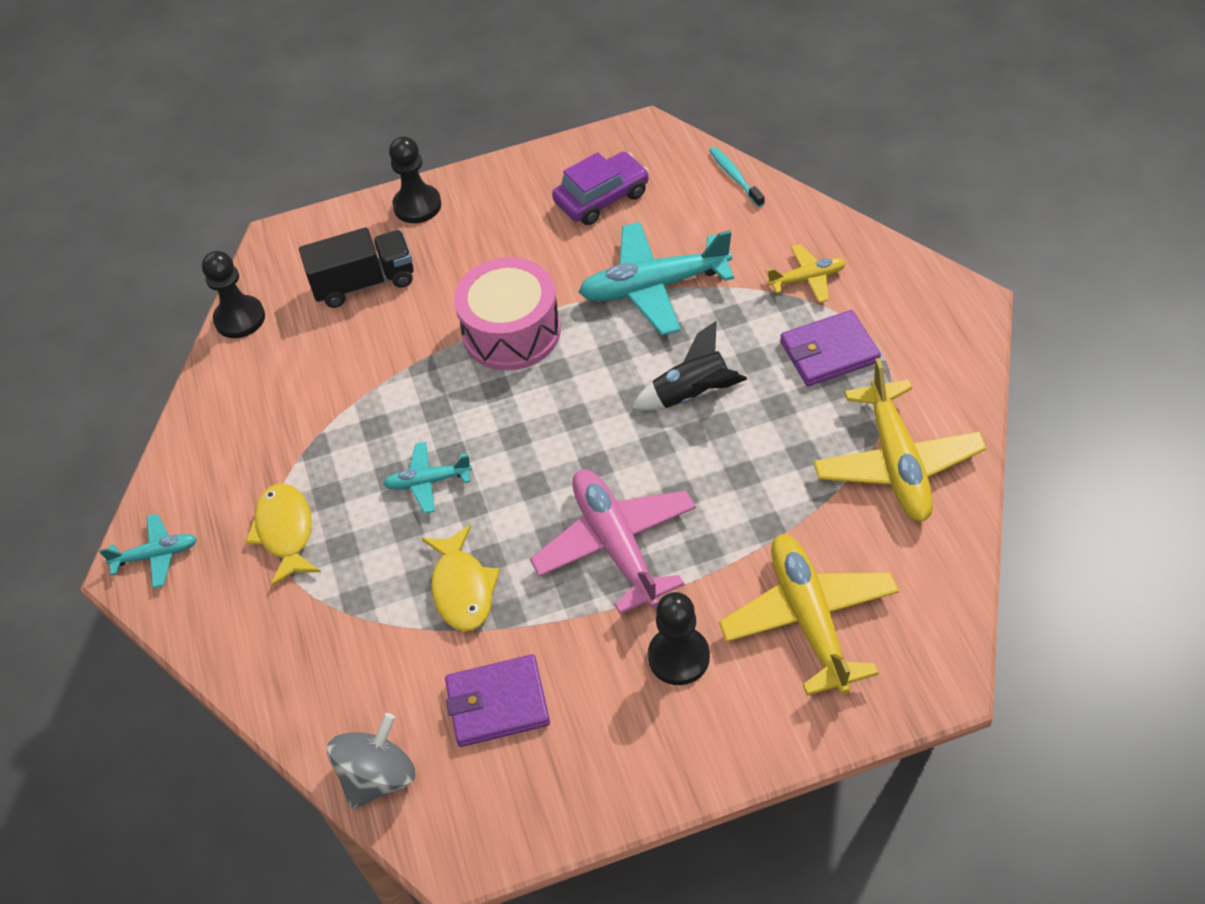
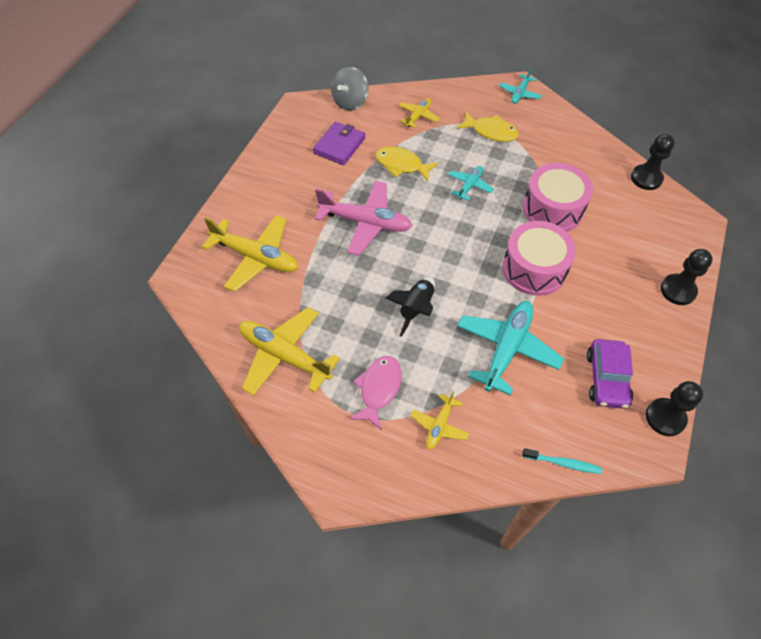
camera: 125 degrees right, 5 degrees up
black truck [299,227,414,308] -> none
grey spinning top [327,713,416,809] -> grey spinning top turned 45 degrees clockwise [331,67,368,111]
black pawn [648,592,710,685] -> black pawn moved to [646,381,703,436]
purple wallet [780,310,881,386] -> pink fish [350,356,402,430]
none -> yellow plane [399,98,440,128]
none -> pink drum [523,163,593,231]

